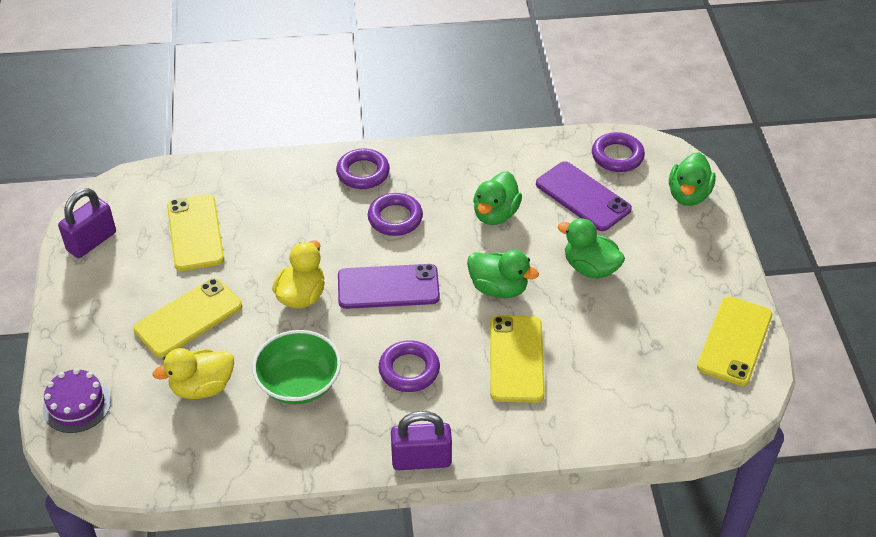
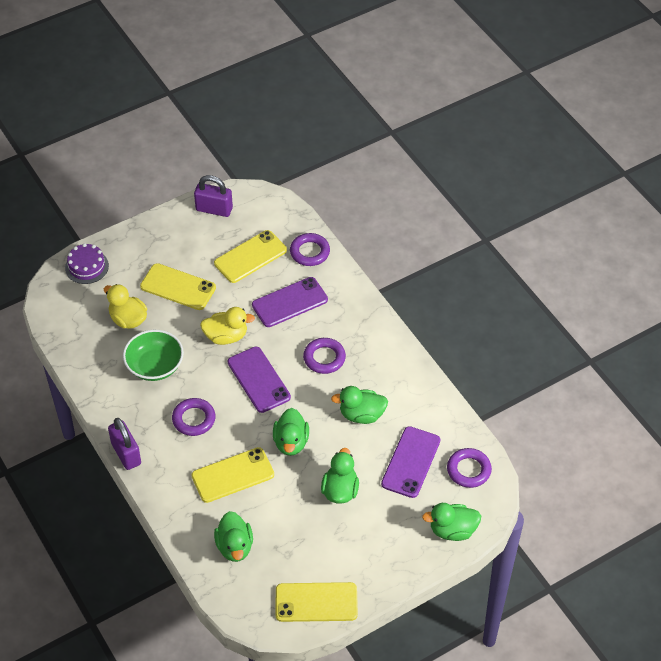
camera: 65 degrees right, 5 degrees up
purple ring [336,148,390,189] -> purple ring moved to [290,233,330,266]
none -> green duck [214,511,253,562]
none -> purple phone [252,277,328,327]

